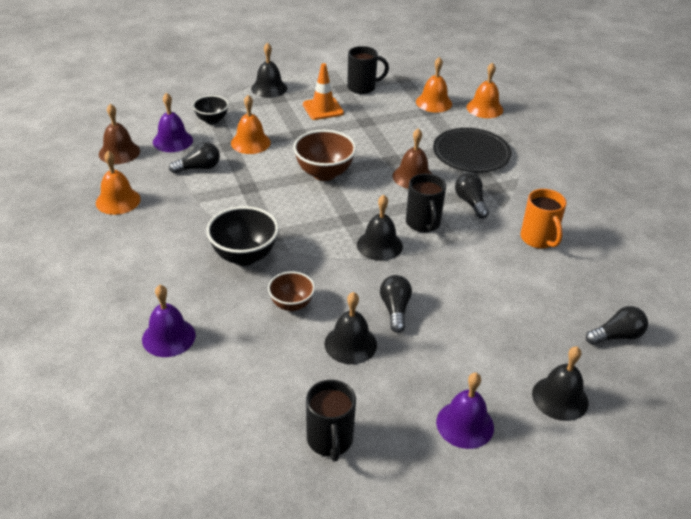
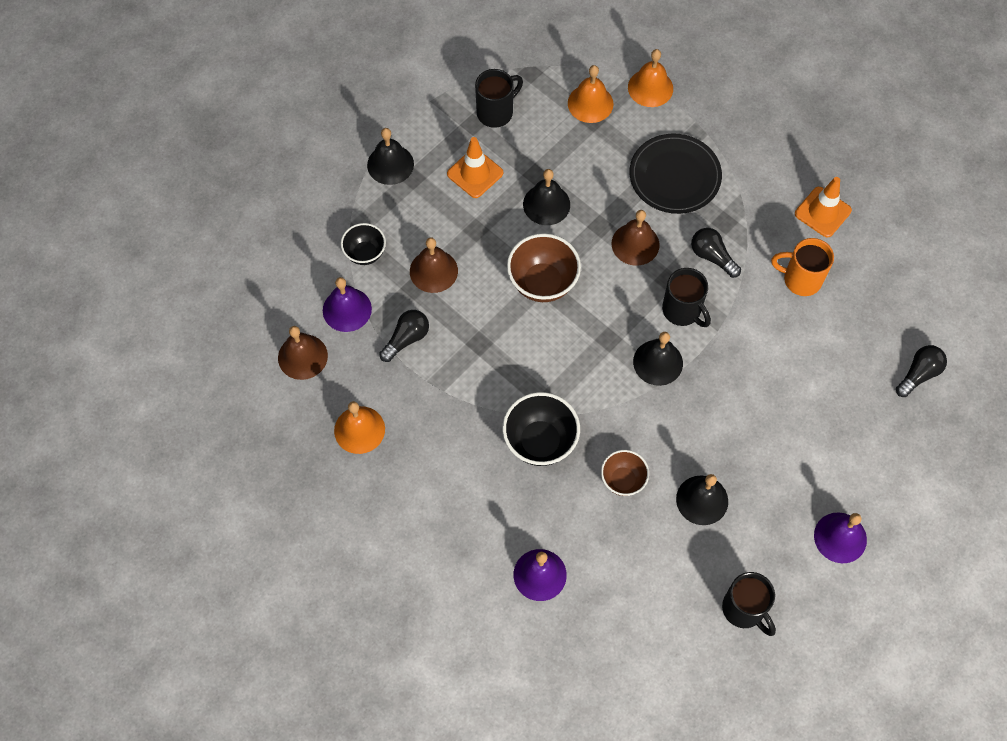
camera: 25 degrees left, 25 degrees up
orange bell [231,95,271,154] -> brown bell [410,238,458,293]
black light bulb [380,275,412,333] -> none
orange mug [520,189,567,248] -> orange mug turned 150 degrees clockwise [771,238,834,296]
black bell [532,346,588,421] -> black bell moved to [523,169,570,225]
none -> orange traffic cone [795,177,852,237]

